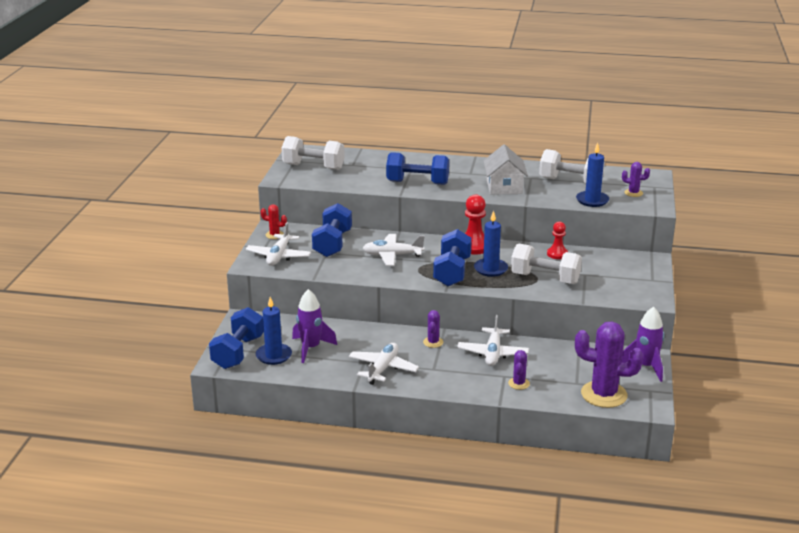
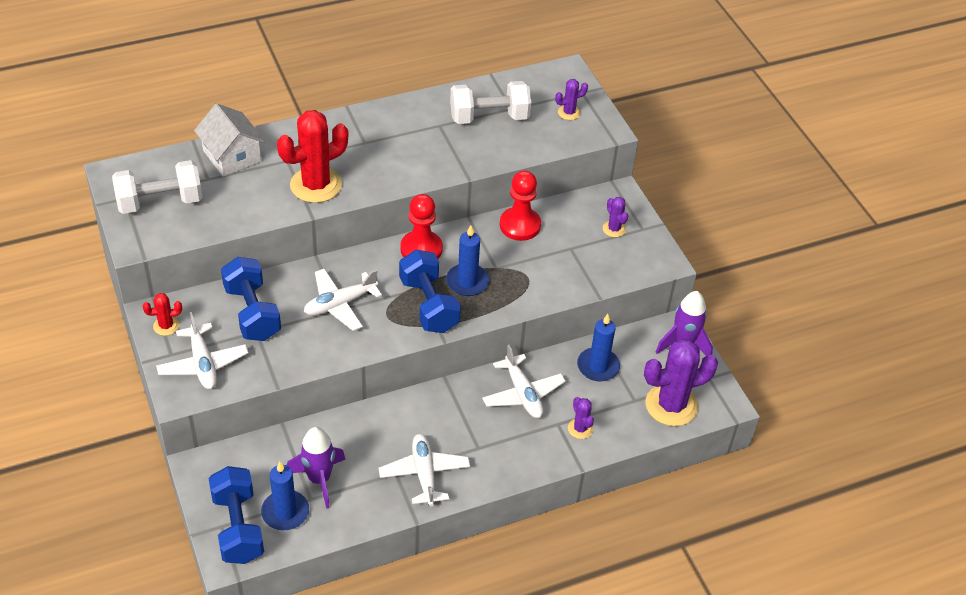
camera: 35 degrees left, 20 degrees up
blue dumbbell [386,152,449,185] -> red cactus [277,110,348,203]
purple cactus [423,310,443,348] -> purple cactus moved to [603,197,628,237]
white house [483,144,528,194] -> white house moved to [194,104,265,177]
white dumbbell [511,243,582,284] -> none
red pawn [547,222,568,259] -> red pawn [500,171,541,241], size x1.59
blue candle [576,143,609,207] -> blue candle moved to [577,314,620,381]

